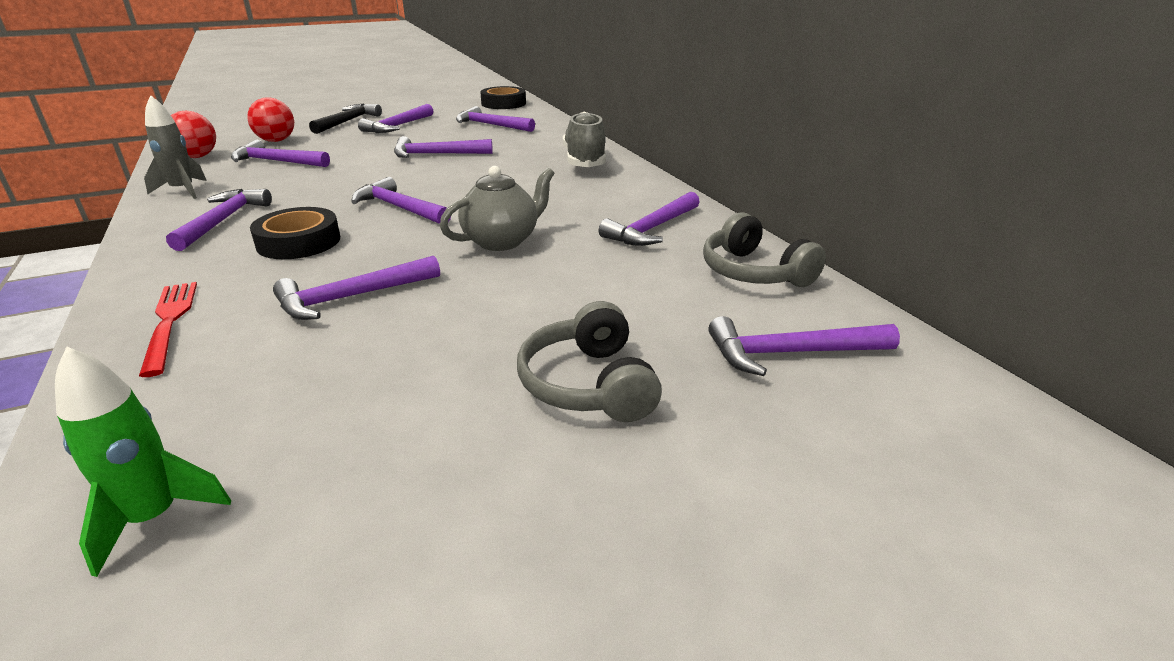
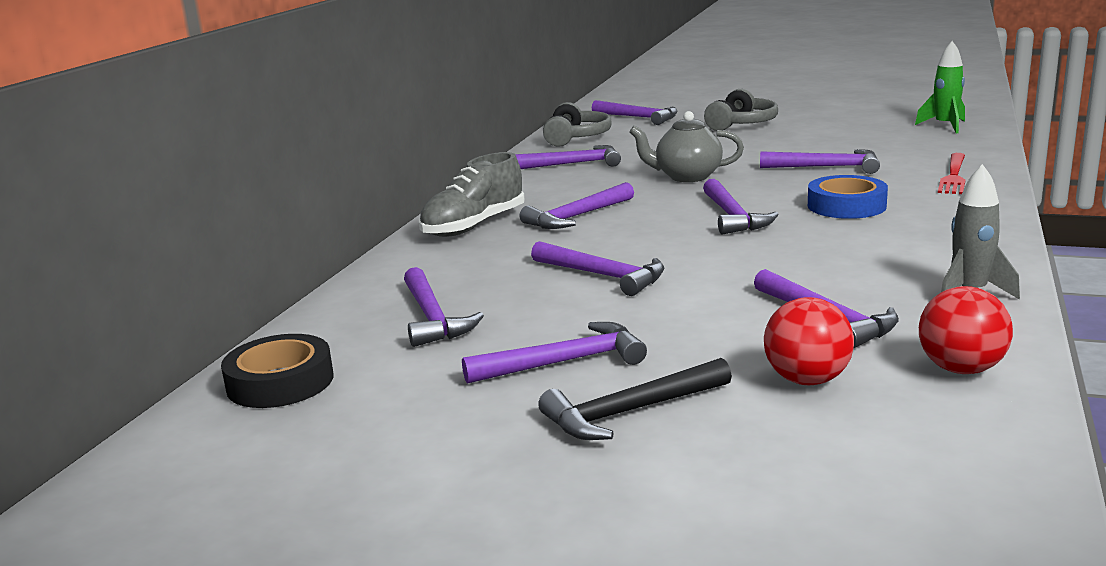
camera: 135 degrees left, 10 degrees down
purple hammer [166,189,272,251] -> purple hammer moved to [520,182,634,229]
black tape [250,207,340,259] -> blue tape [808,175,888,219]

